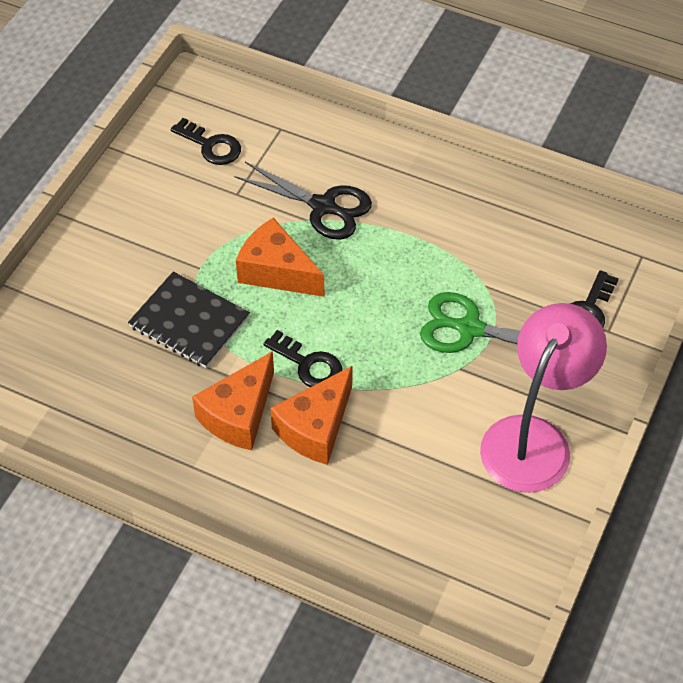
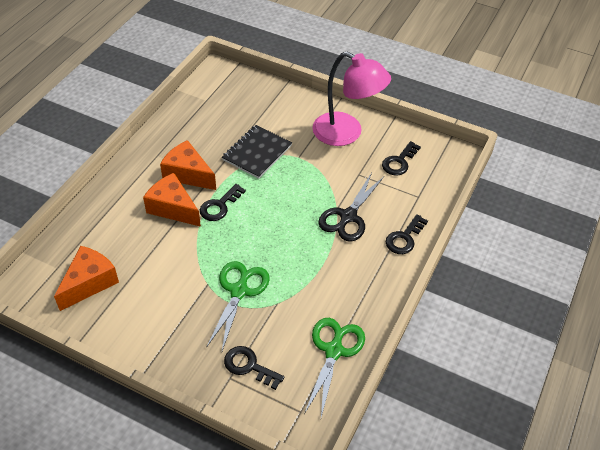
camera: 90 degrees right, 5 degrees down
orange cheese [236,218,325,297] -> orange cheese moved to [54,246,119,311]
pink lamp [480,303,607,493] -> pink lamp moved to [312,52,391,146]
none -> green scissors [304,318,365,417]
none -> black key [386,214,428,254]

